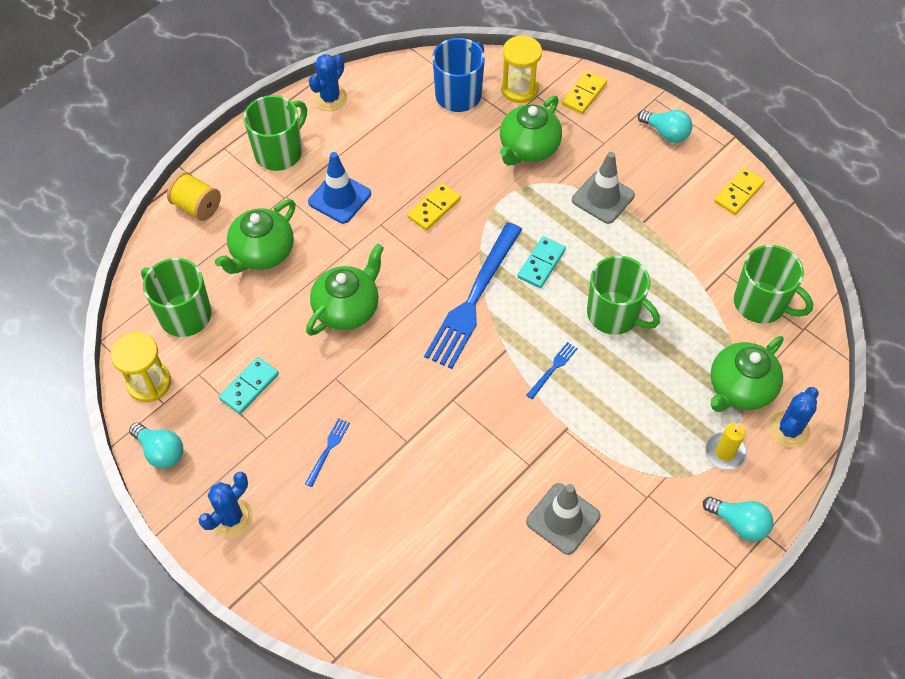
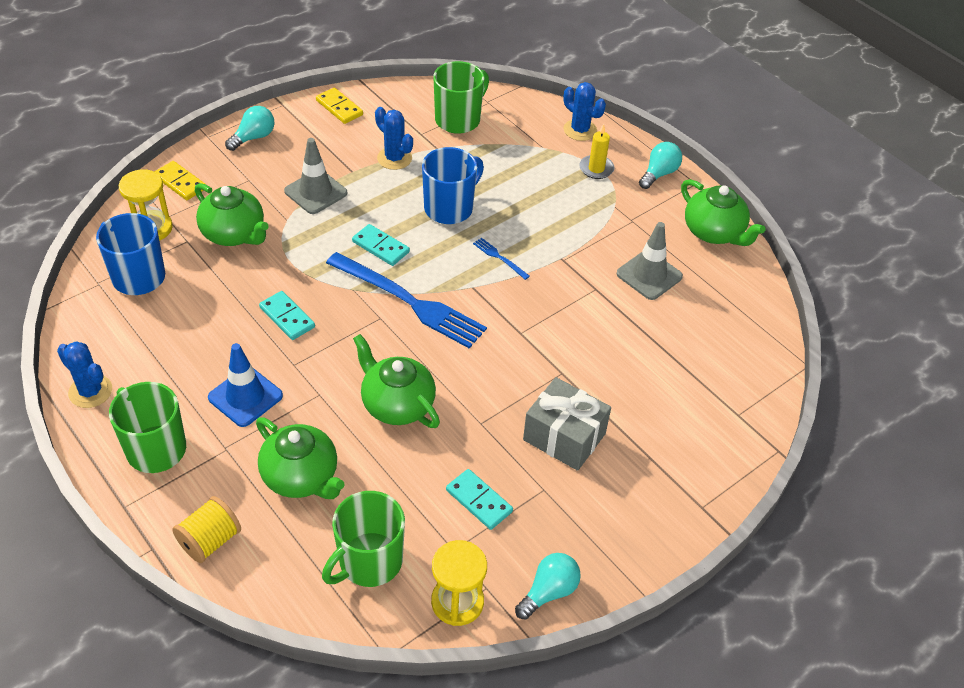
camera: 85 degrees left, 10 degrees down
blue cactus [198,472,253,538] -> blue cactus moved to [375,107,413,170]
blue fork [305,418,350,487] -> grey gift [523,377,611,471]
yellow domino [407,183,461,231] -> turquoise domino [259,291,315,340]
green mug [587,256,660,335] -> blue mug [422,147,484,224]
green teapot [710,336,784,412] -> green teapot moved to [681,179,765,246]

